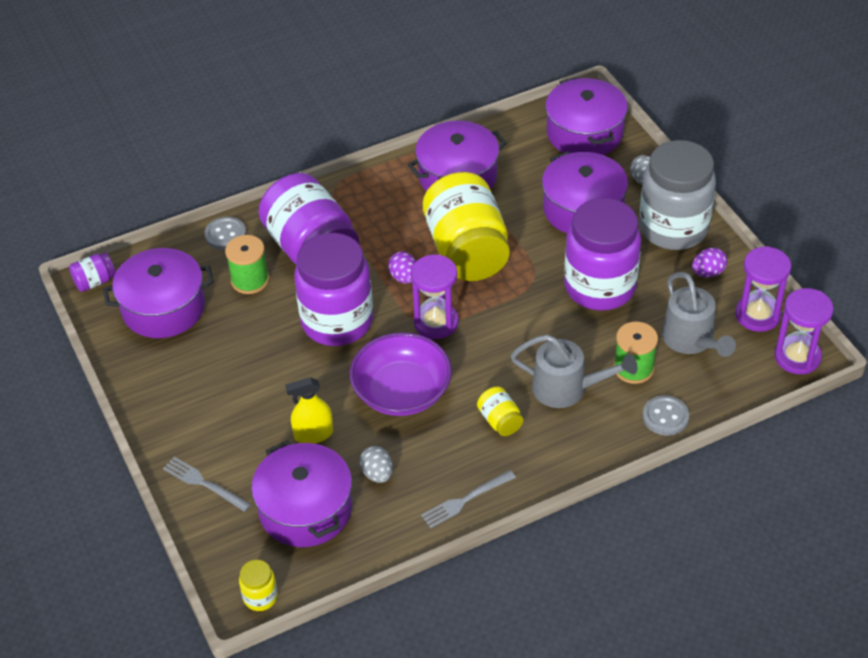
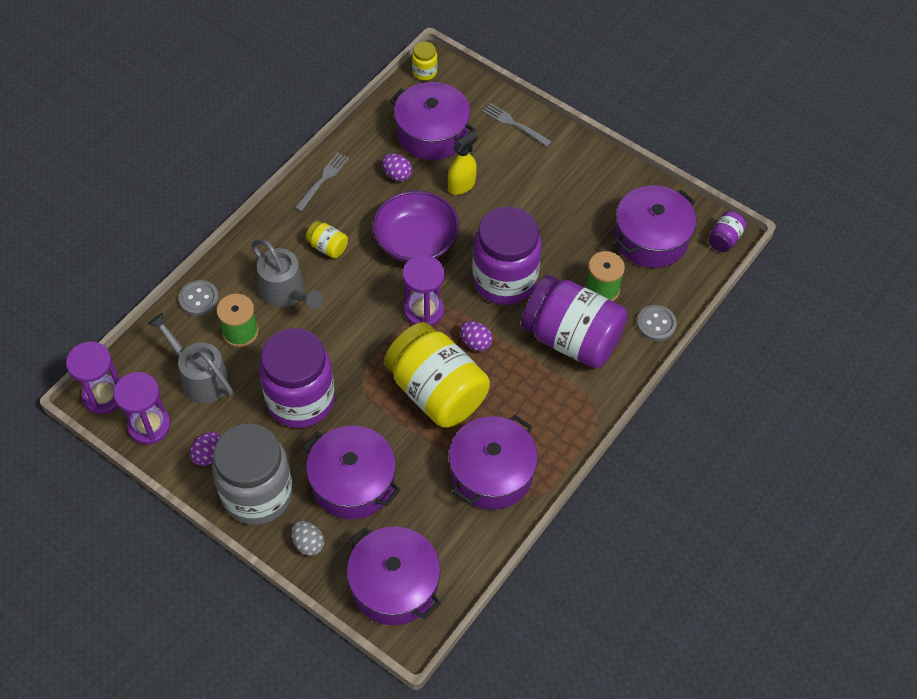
camera: 150 degrees right, 10 degrees up
grey fork [163,457,251,512] -> grey fork turned 150 degrees counterclockwise [482,103,552,147]
grey egg [359,446,393,483] -> purple egg [382,154,412,181]
grey watering can [510,334,638,408] -> grey watering can turned 120 degrees counterclockwise [251,239,323,309]

